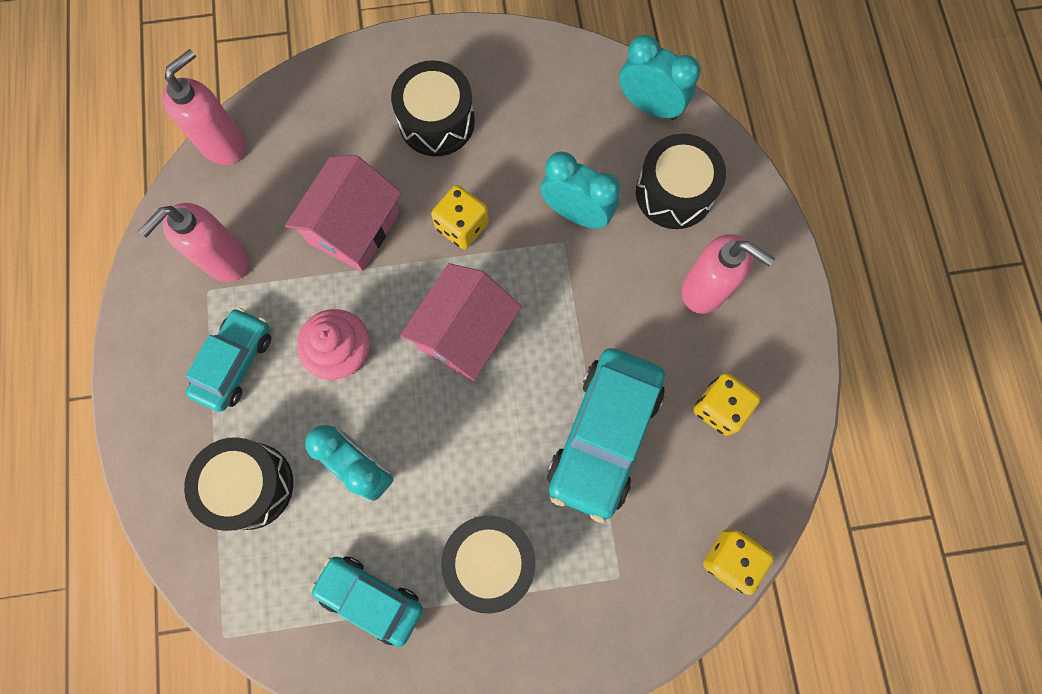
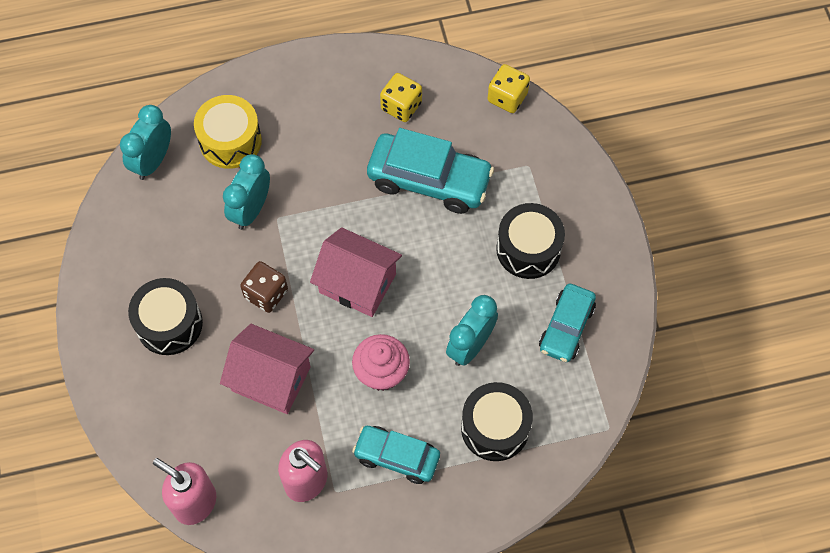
camera: 95 degrees left, 10 degrees down
yellow dice [431,185,489,249] -> brown dice [240,261,288,313]
black drum [636,134,726,229] -> yellow drum [194,95,262,169]
pink soap dispenser [682,234,775,314] -> none

